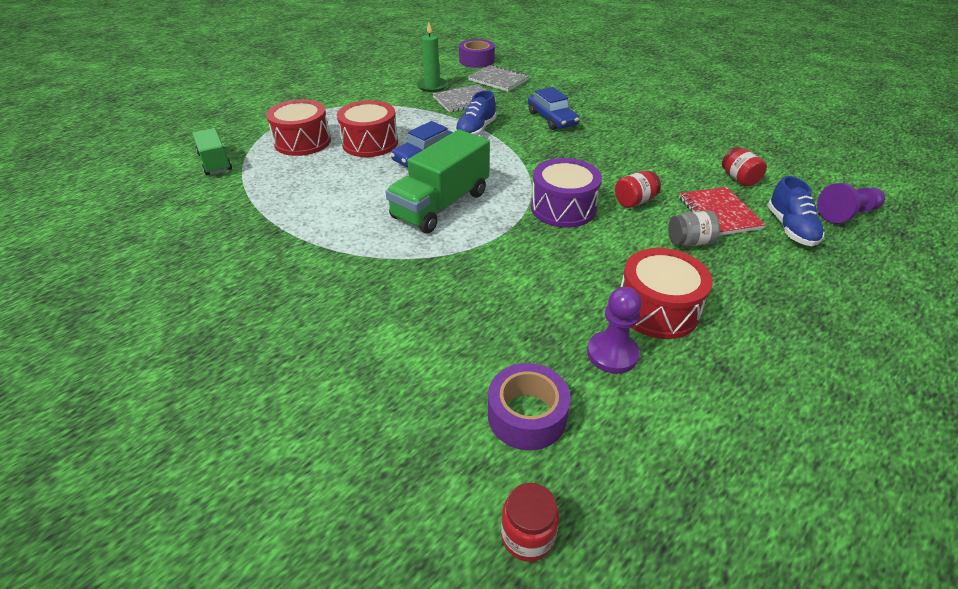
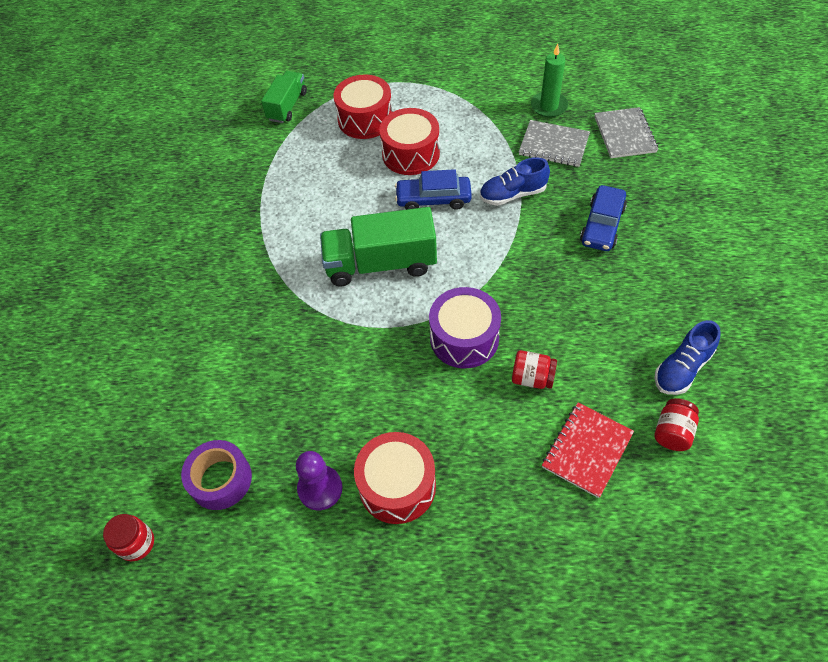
camera: 50 degrees right, 15 degrees up
purple tape [459,39,495,68] -> none
grey jar [668,210,720,246] -> none
blue shoe [767,176,825,246] -> blue shoe moved to [654,320,721,395]
purple pawn [817,183,885,223] -> none

